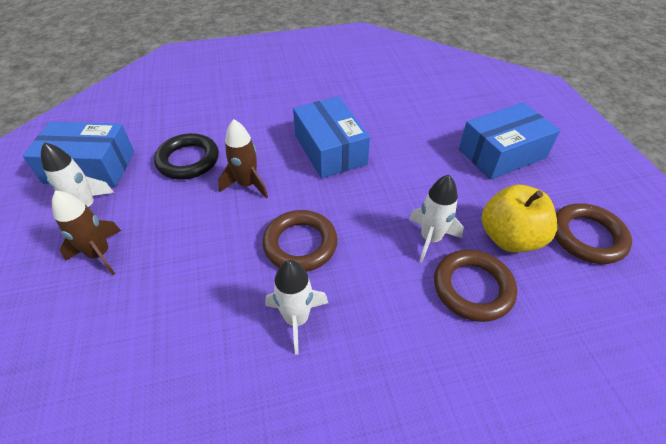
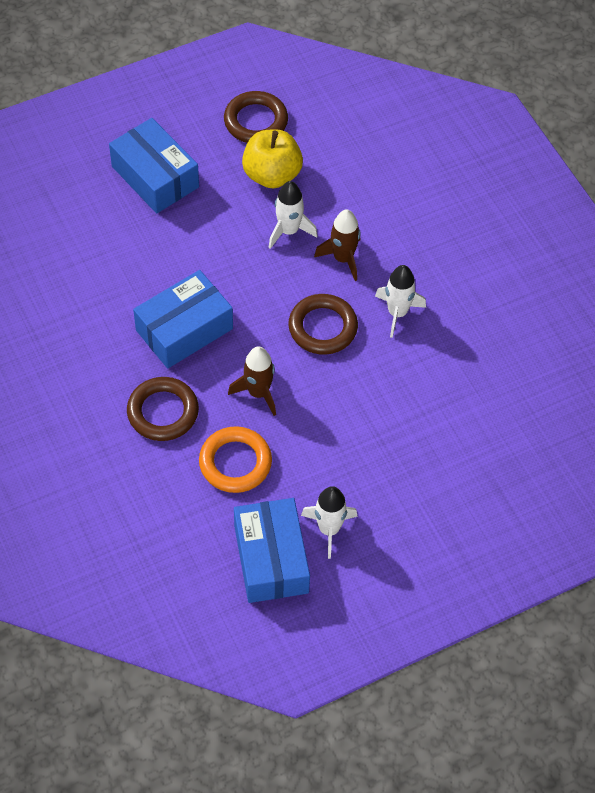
camera: 105 degrees left, 10 degrees up
brown rocket [52,190,121,275] -> brown rocket moved to [314,209,360,281]
black ring [154,133,219,180] -> orange ring [199,426,272,493]
brown ring [434,250,517,322] -> brown ring moved to [127,377,199,441]

